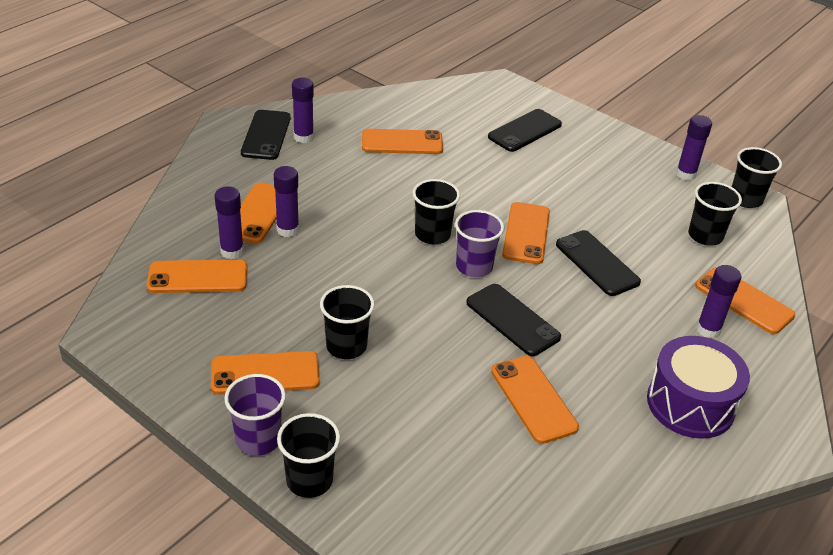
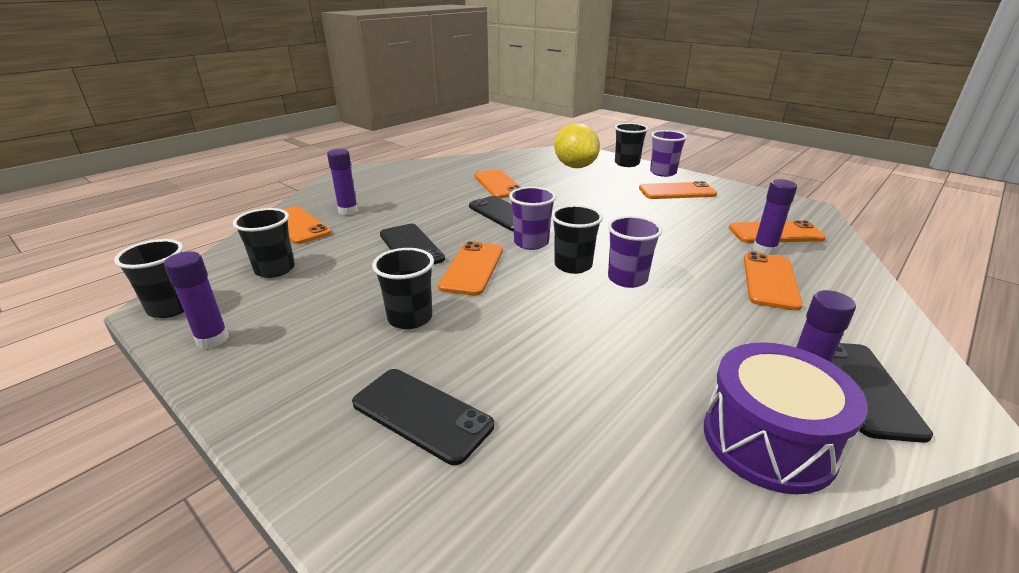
camera: 175 degrees left, 10 degrees down
purple glue stick [274,166,299,237] -> none
black cup [320,285,375,359] -> black cup moved to [372,248,434,329]
orange phone [362,129,443,154] -> none
black phone [488,109,562,152] -> black phone turned 75 degrees clockwise [352,369,494,465]
purple drum [647,336,750,439] -> purple drum moved to [704,342,868,494]
none -> yellow lemon [554,123,600,168]
none -> purple cup [608,216,662,288]

